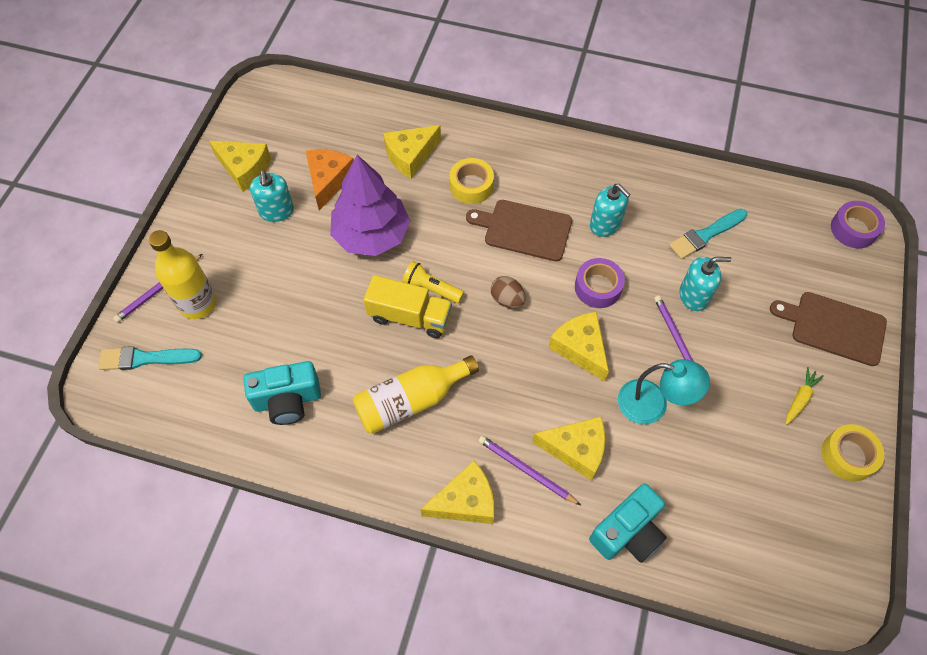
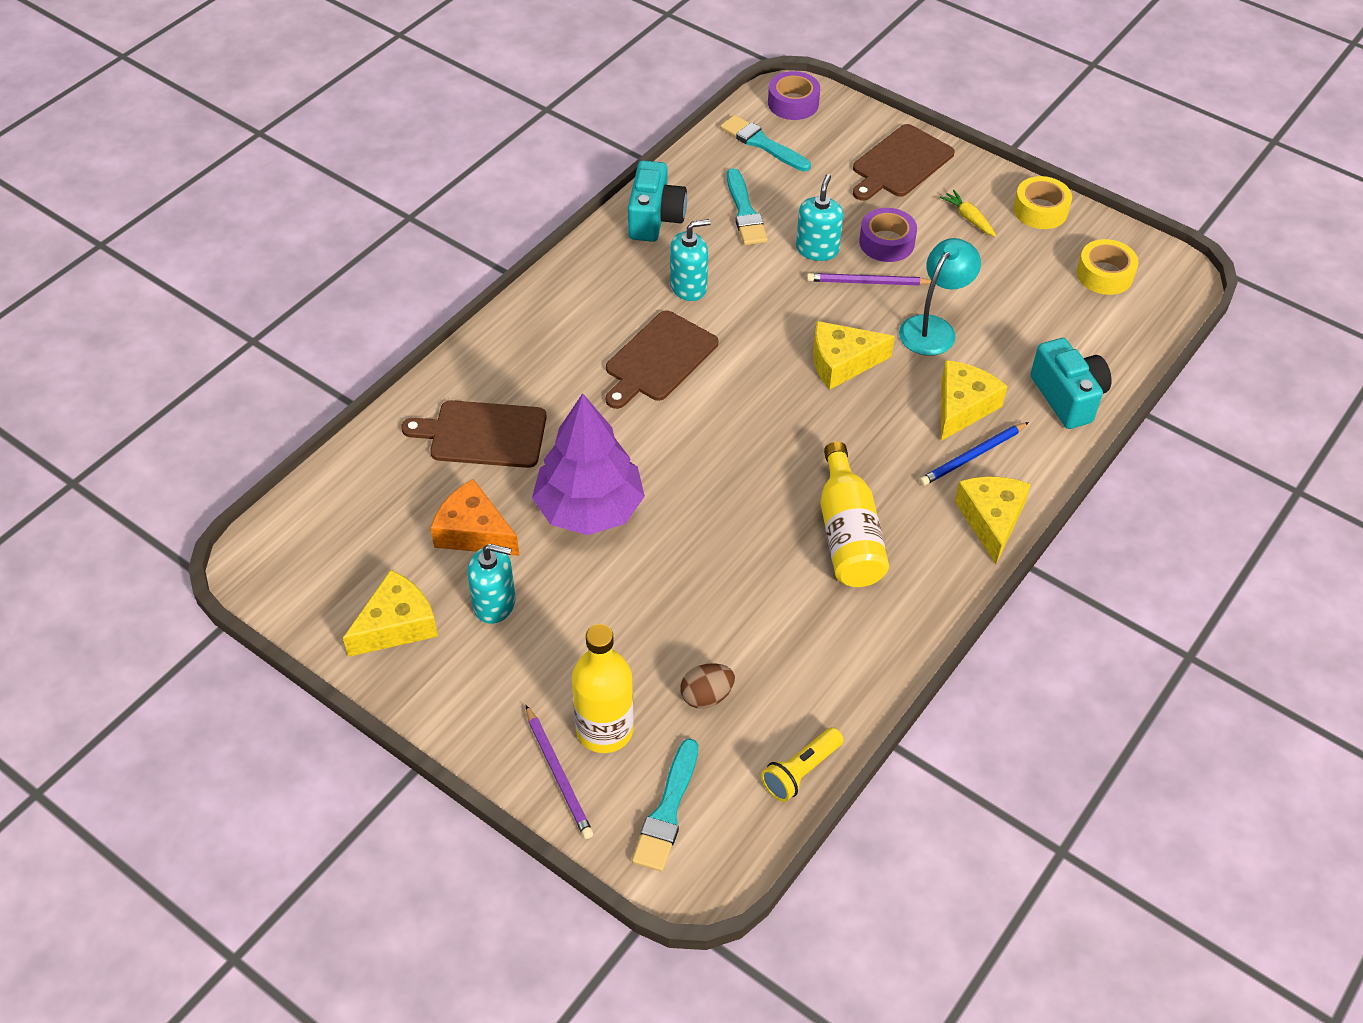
camera: 70 degrees left, 10 degrees down
turquoise camera [244,361,321,425] -> turquoise camera moved to [628,160,687,242]
yellow truck [364,275,452,338] -> none
yellow cheese [383,125,441,179] -> brown cutting board [401,400,547,468]
yellow flashlight [402,261,464,303] -> yellow flashlight moved to [761,727,844,802]
yellow tape [450,158,494,204] -> yellow tape moved to [1077,239,1139,295]
purple pencil [478,436,580,505] -> blue pencil [919,422,1029,486]
brown egg [491,276,526,308] -> brown egg moved to [680,663,735,709]
purple tape [575,258,625,308] -> purple tape moved to [859,208,917,262]
none -> turquoise brush [720,115,811,171]

